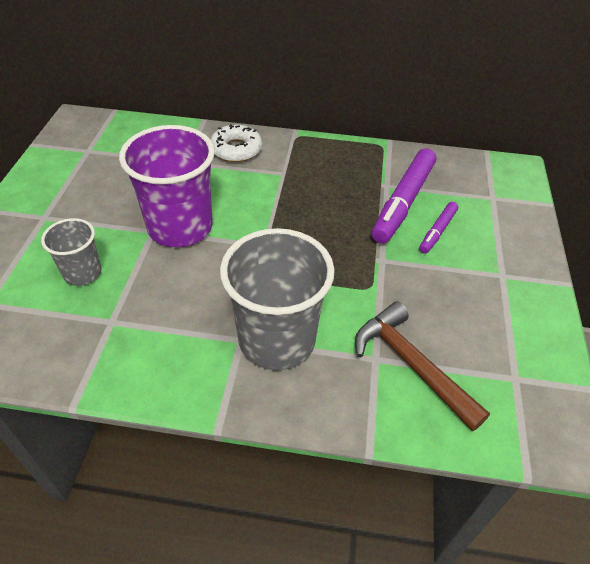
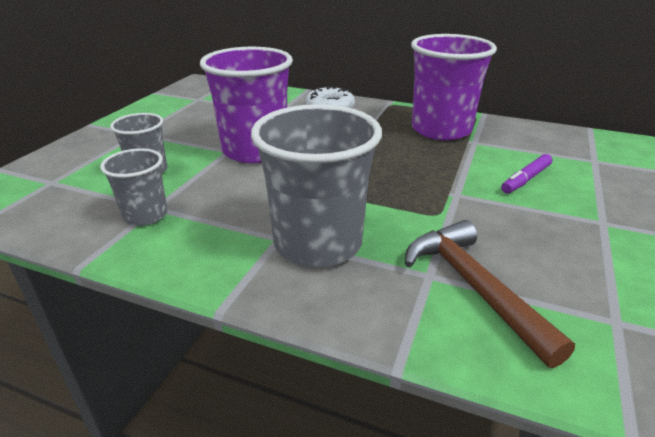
camera: 15 degrees right, 15 degrees down
purple marker [372,148,436,244] -> none
none -> grey cup [100,148,167,226]
none -> purple cup [411,34,497,141]

